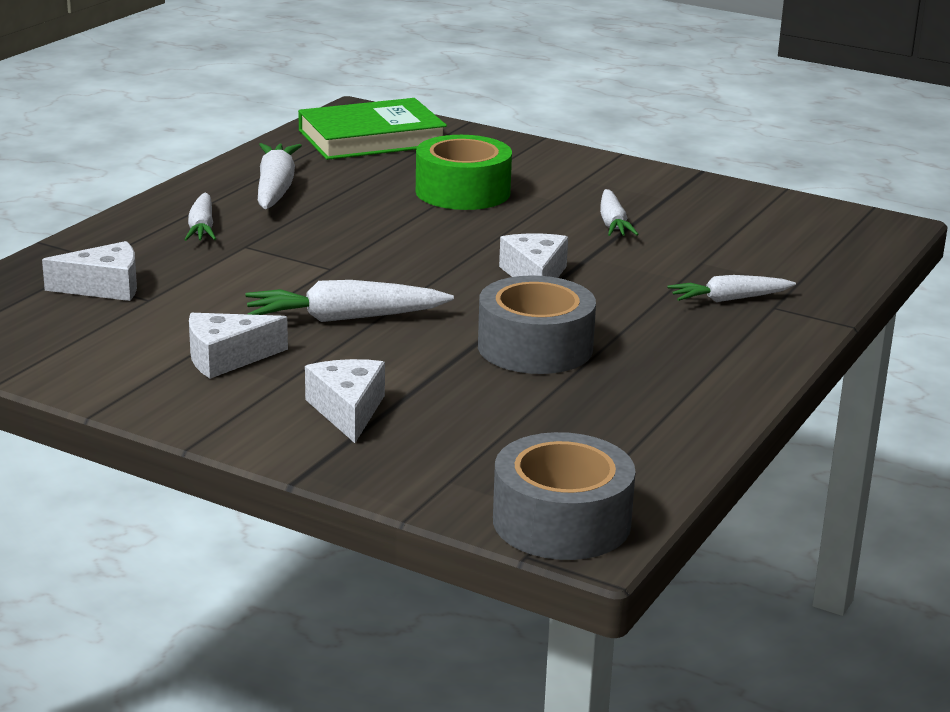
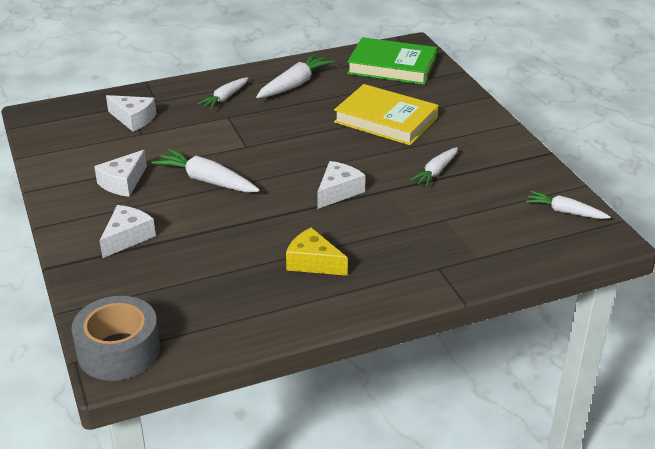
camera: 40 degrees right, 10 degrees up
white cheese [189,313,288,379] -> white cheese turned 75 degrees counterclockwise [94,150,147,197]
green tape [416,135,512,210] -> yellow book [334,84,439,145]
grey tape [478,275,596,374] -> none
white carrot [668,275,796,302] -> white carrot moved to [526,191,611,219]
none -> yellow cheese [286,227,348,276]

